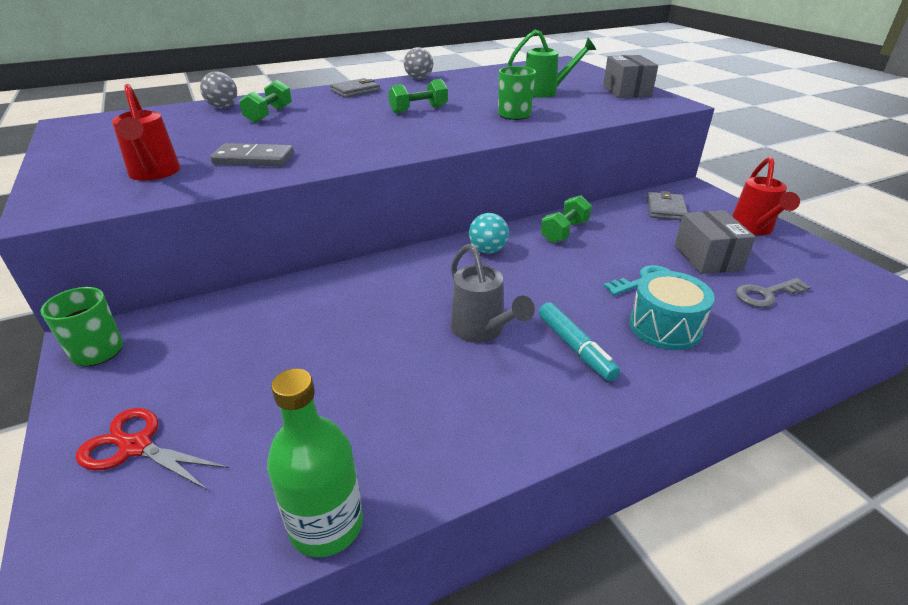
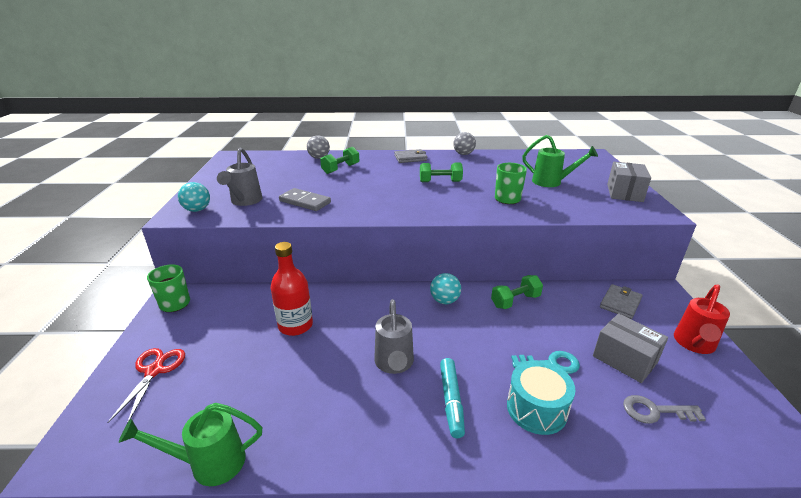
camera: 25 degrees right, 5 degrees down
red scissors [76,408,229,490] -> red scissors turned 45 degrees clockwise [107,348,185,423]
red watering can [112,84,180,181] -> grey watering can [217,147,262,206]
green bottle [267,369,363,557] -> green watering can [119,403,262,486]
grey box [675,210,756,274] -> grey box turned 60 degrees counterclockwise [593,313,668,383]
none -> turquoise ball [178,182,210,212]
none -> red bottle [271,242,313,336]

